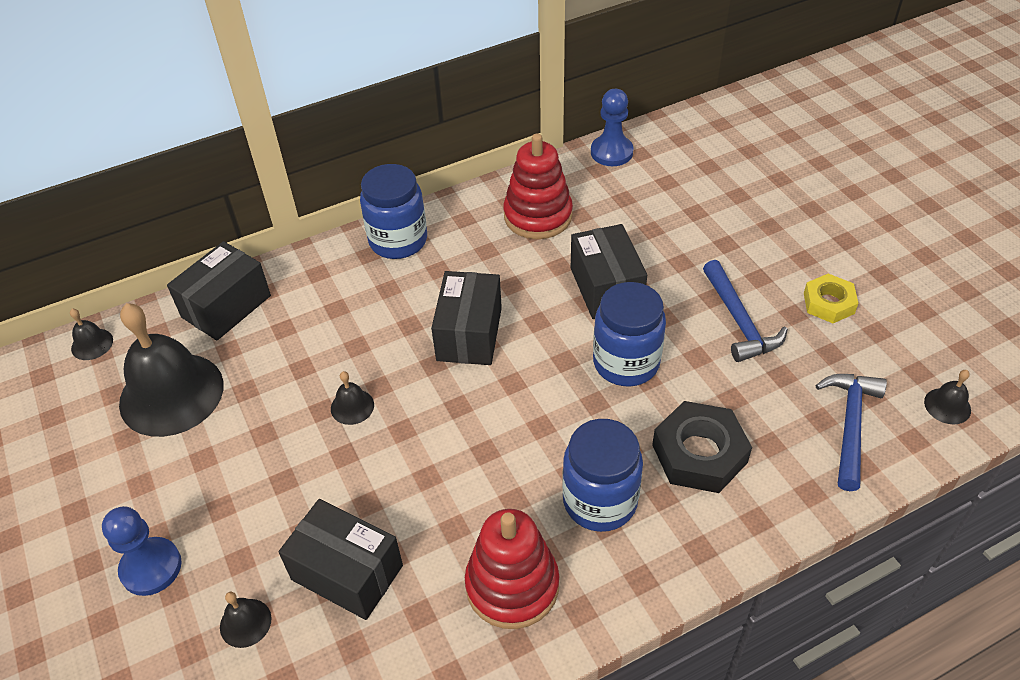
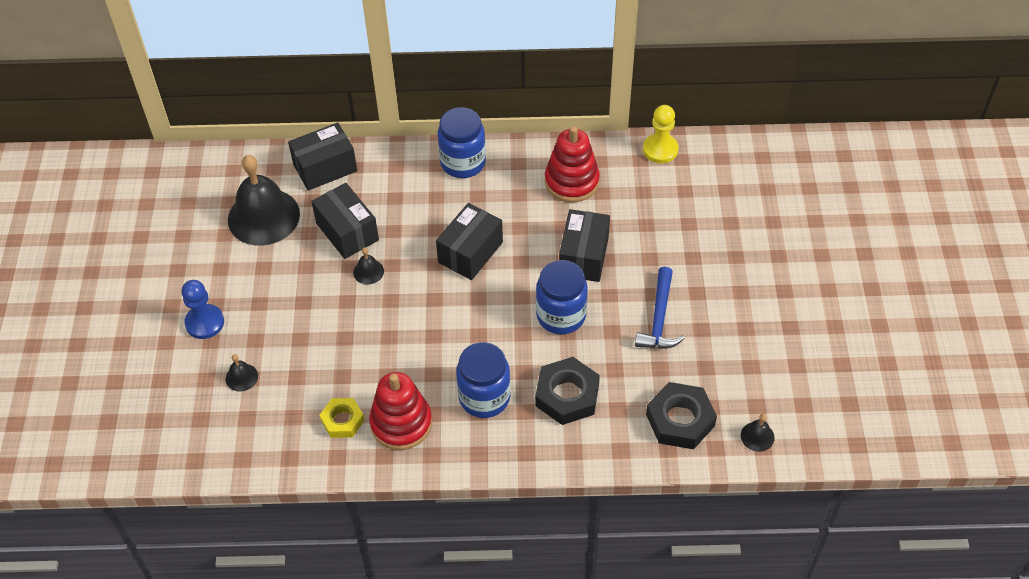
camera: 25 degrees right, 5 degrees up
black bell [70,309,113,360] -> none
black box [279,499,403,620] -> black box moved to [311,183,379,259]
blue pawn [591,89,634,166] -> yellow pawn [643,105,679,163]
yellow nut [804,273,859,323] -> yellow nut moved to [320,398,365,438]
blue hammer [816,374,887,491] -> black nut [646,382,717,449]

